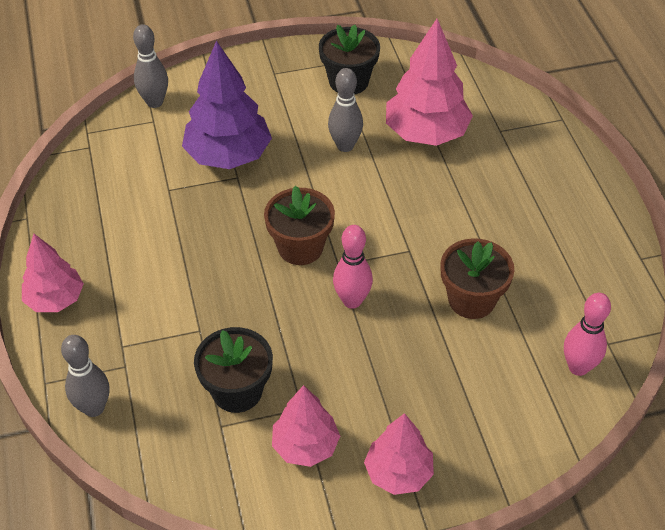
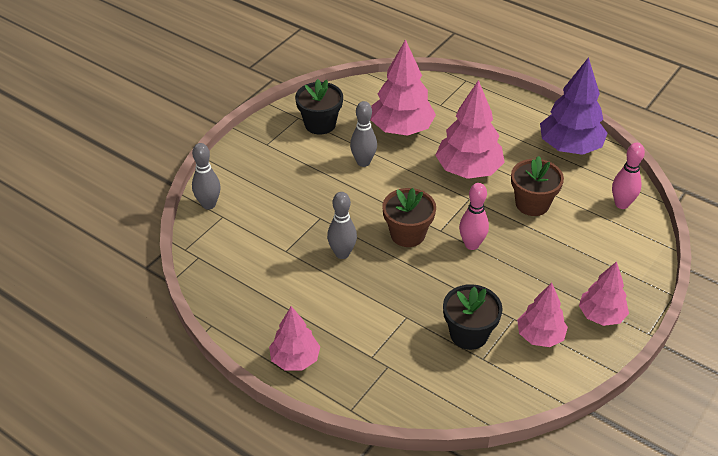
camera: 40 degrees left, 5 degrees down
grey bowling pin [61,335,109,417] -> grey bowling pin moved to [327,192,357,259]
purple tree [182,41,272,169] -> purple tree moved to [540,57,608,155]
none -> pink tree [435,80,505,179]

